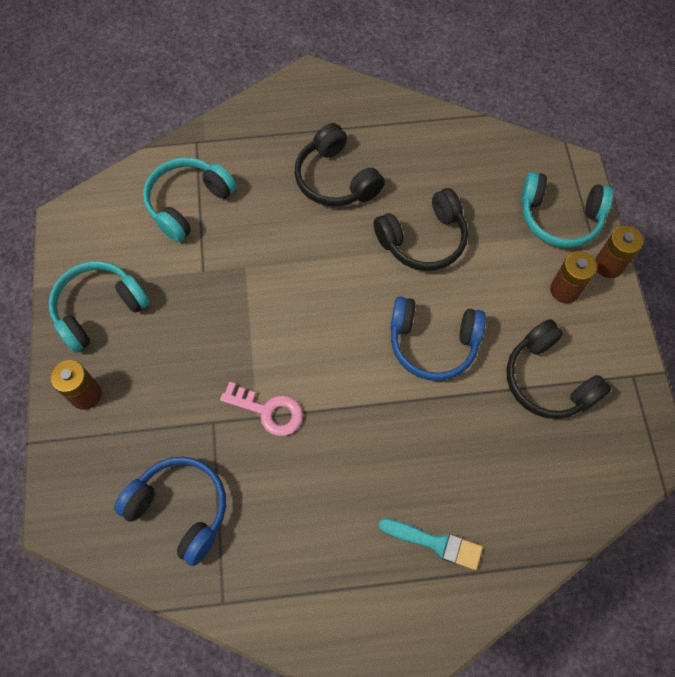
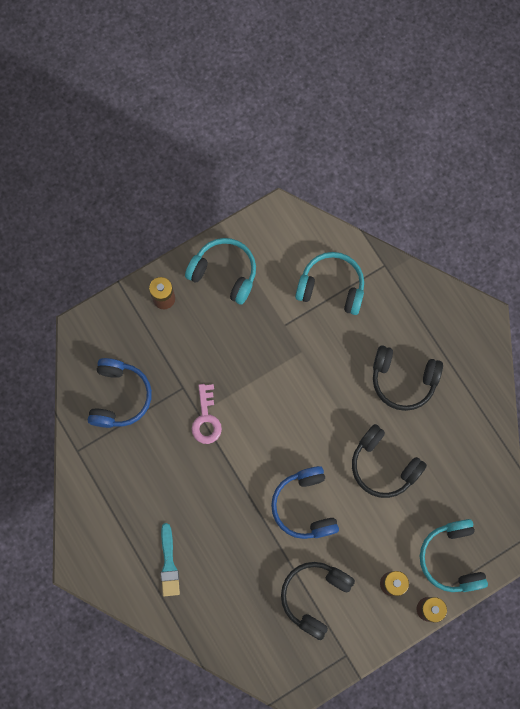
camera: 65 degrees right, 10 degrees up
black headphones [294,123,385,206] -> black headphones turned 105 degrees counterclockwise [373,345,443,411]

